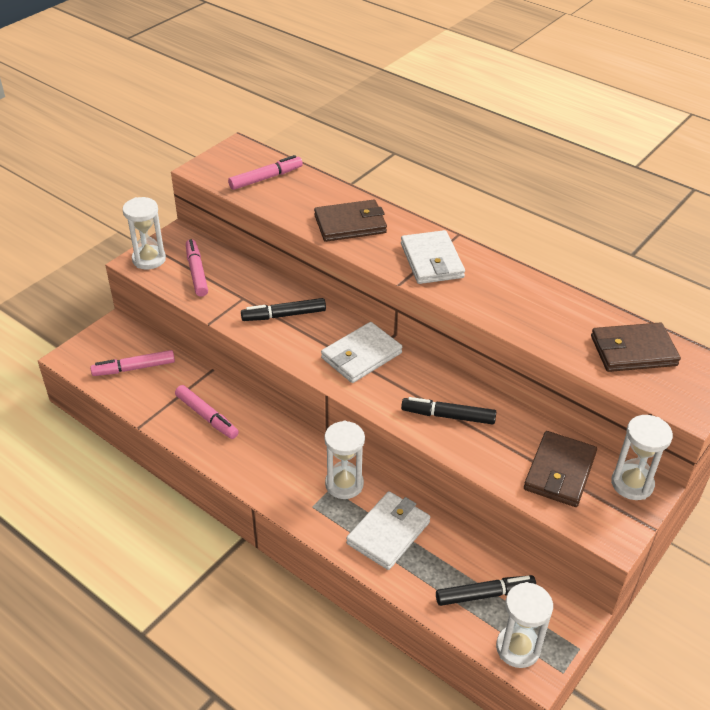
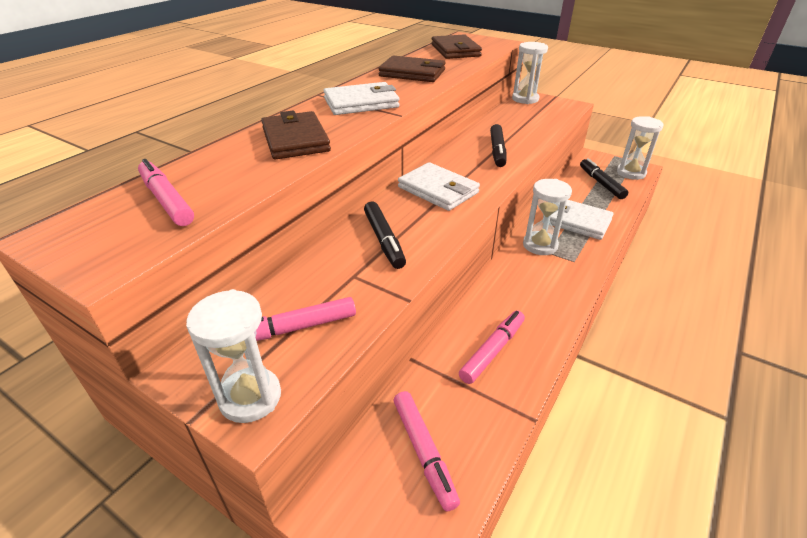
camera: 95 degrees left, 5 degrees down
brown wallet [524,431,597,507] -> brown wallet moved to [378,56,446,82]

